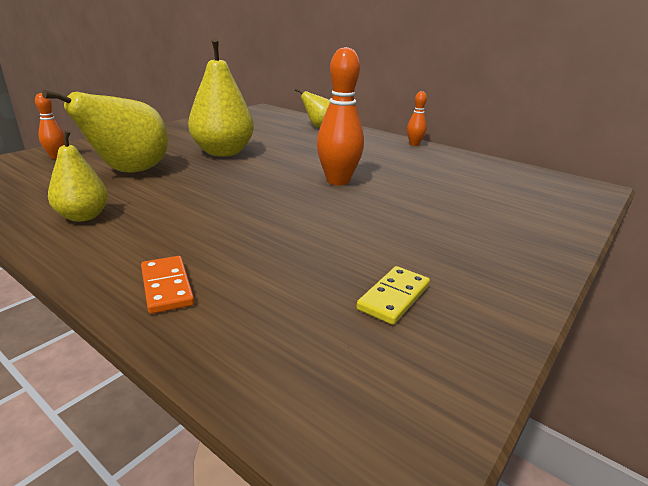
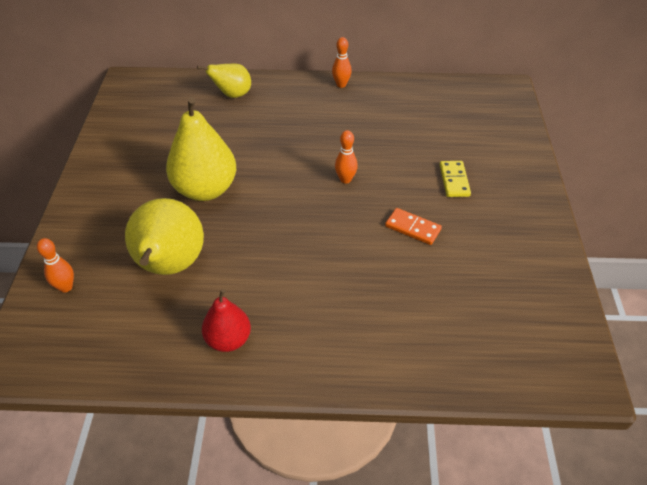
camera: 35 degrees left, 20 degrees up
yellow pear [48,130,108,222] -> red pear [202,289,251,352]
orange domino [141,256,194,314] -> orange domino moved to [385,208,442,245]
orange bowling pin [317,47,364,185] -> orange bowling pin [335,130,358,184], size x0.53
yellow domino [356,266,430,325] -> yellow domino moved to [440,161,471,197]

